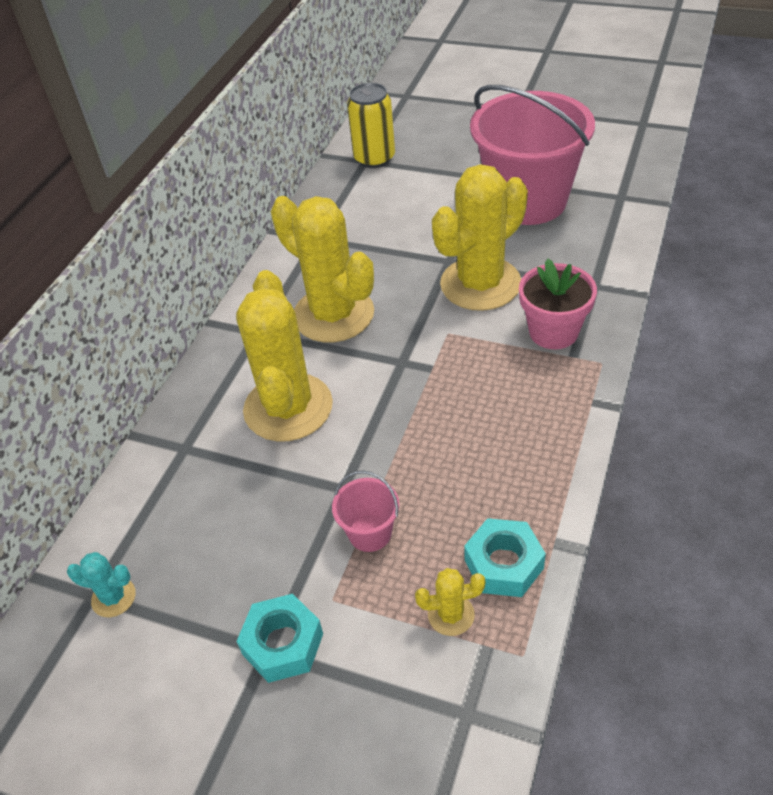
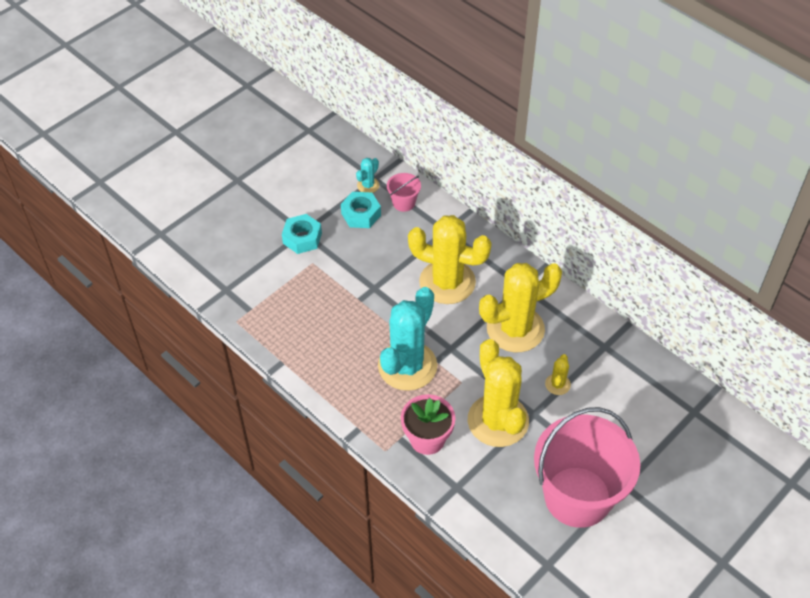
camera: 110 degrees right, 5 degrees up
pink bucket [332,471,399,552] -> pink bucket moved to [387,173,421,212]
yellow can [347,83,395,168] -> none
yellow cactus [415,568,485,636] -> yellow cactus moved to [545,354,571,395]
turquoise nut [464,518,546,597] -> turquoise nut moved to [341,192,381,228]
none -> turquoise cactus [378,287,437,391]

